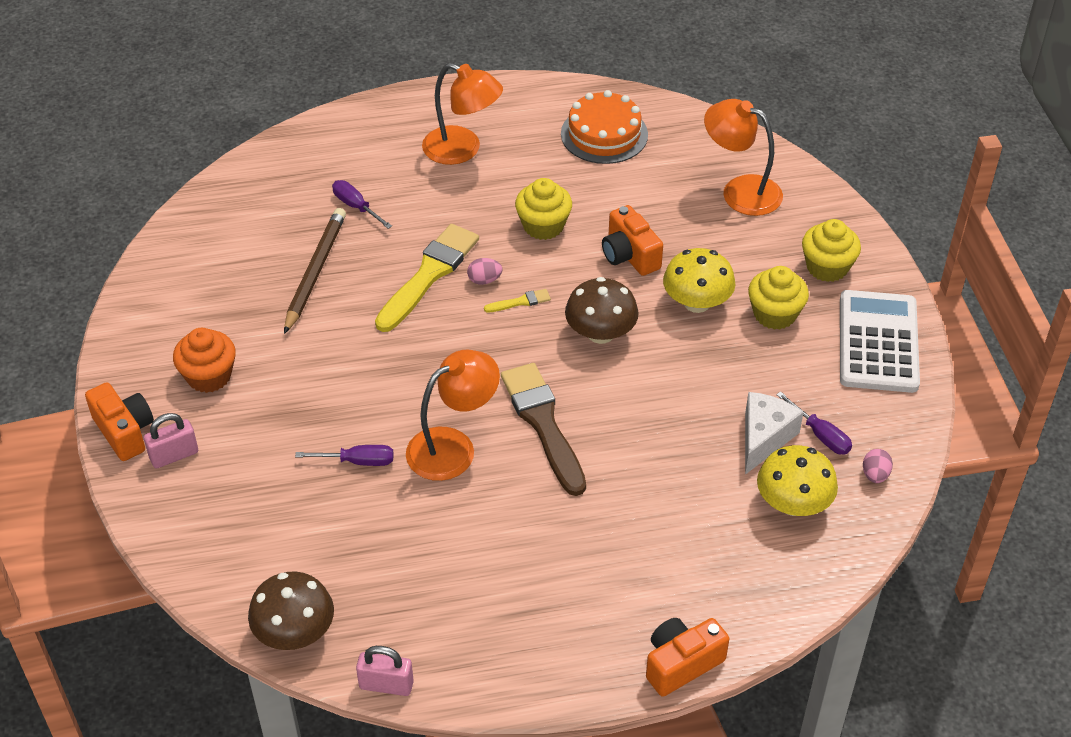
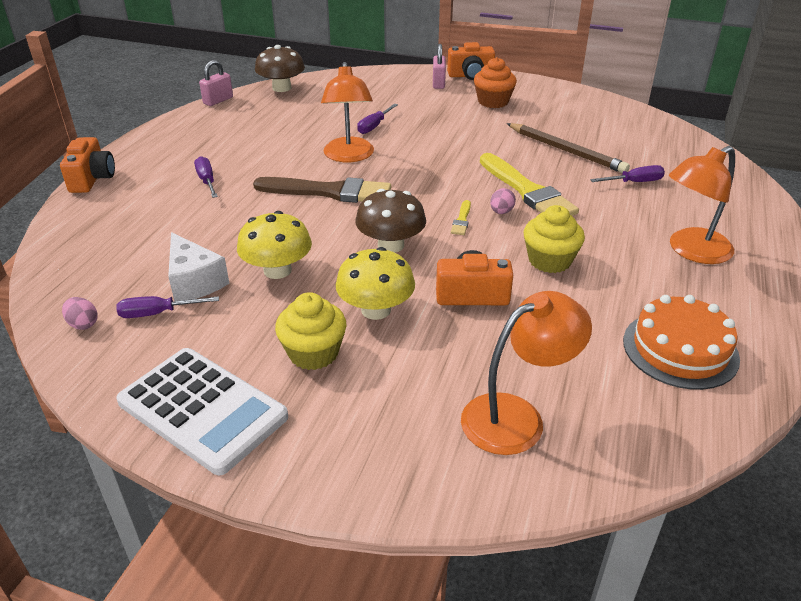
camera: 120 degrees right, 10 degrees down
yellow mushroom [757,445,838,516] -> yellow mushroom moved to [237,211,312,279]
yellow cupcake [802,219,861,282] -> none
none -> purple screwdriver [194,156,218,198]

